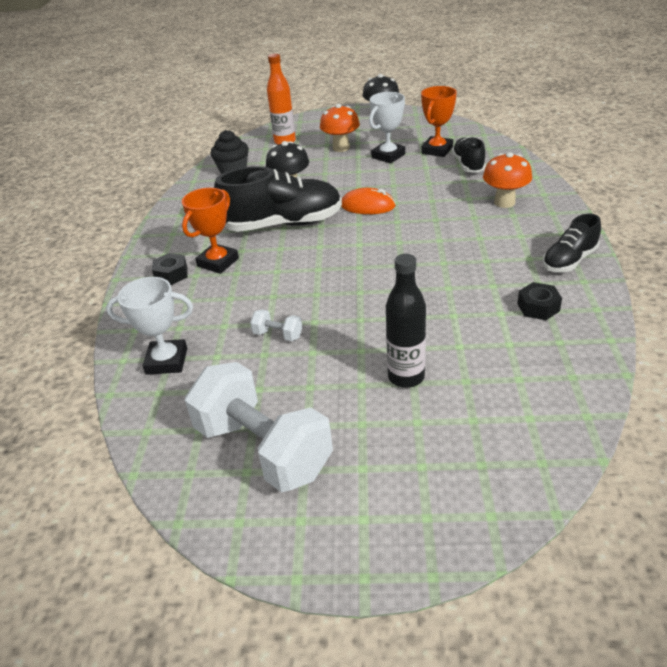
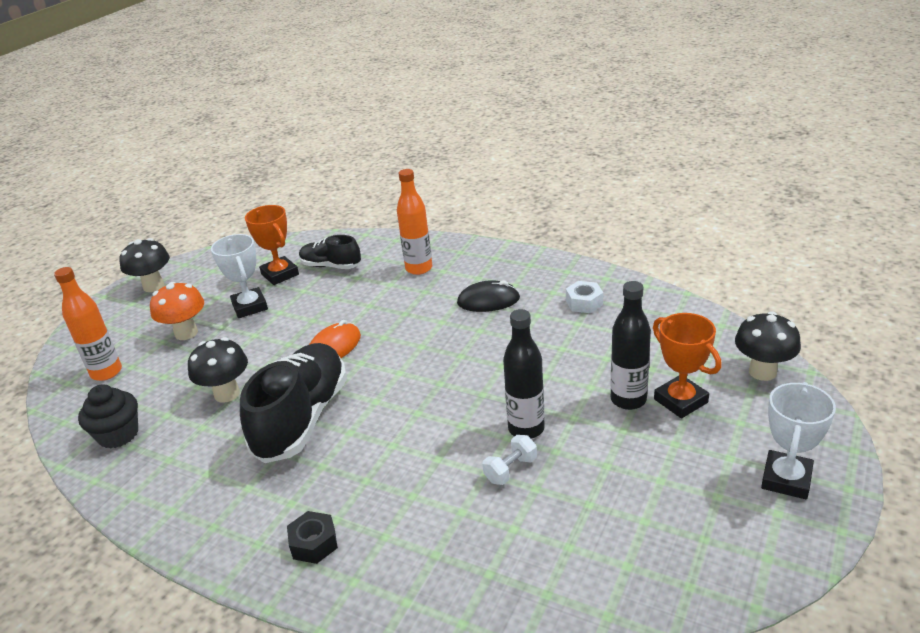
camera: 65 degrees left, 5 degrees down
white trophy [106,277,193,375] -> white trophy moved to [761,382,836,499]
orange trophy [182,188,239,274] -> orange trophy moved to [653,313,722,418]
white dumbbell [185,362,333,492] -> none
orange mushroom [483,152,532,208] -> orange bottle [397,169,432,275]
black nut [517,282,562,320] -> white nut [566,281,603,313]
black shoe [542,214,601,272] -> none
none -> black mouse [457,280,520,312]
none -> black bottle [503,309,545,439]
none -> black mushroom [735,311,801,381]

